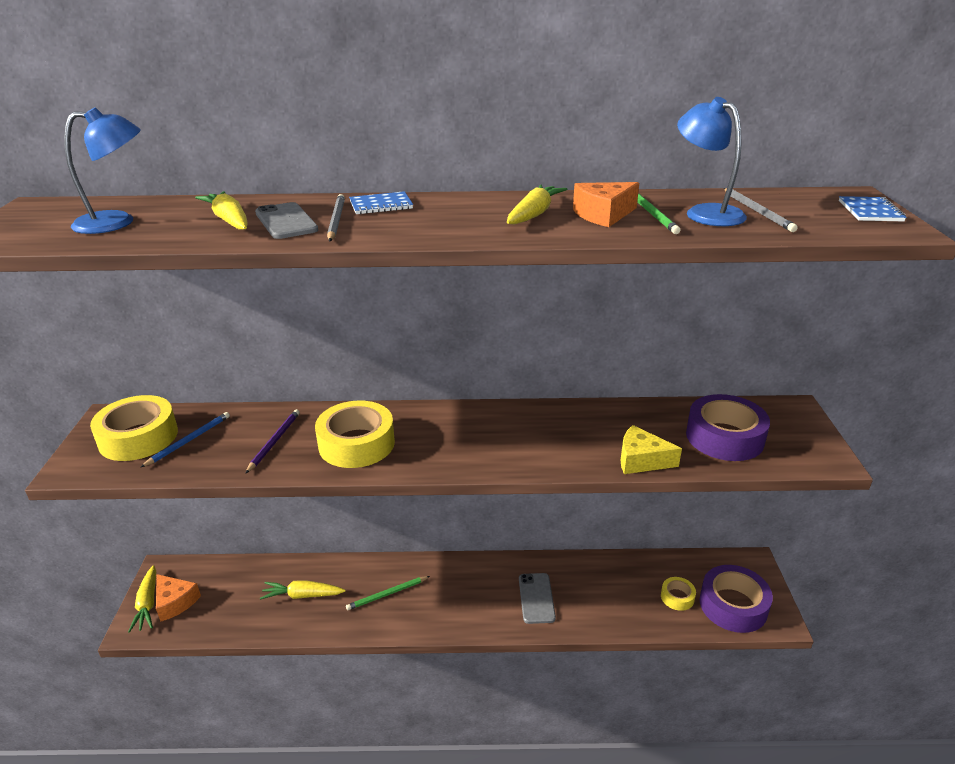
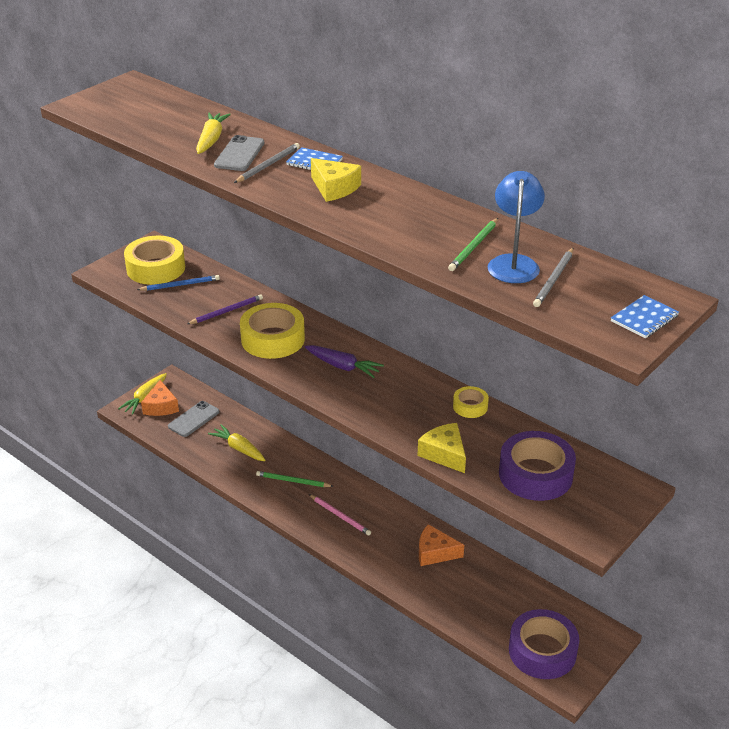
camera: 40 degrees right, 5 degrees up
blue lamp [64,107,141,234] -> none
yellow carrot [507,185,567,225] -> none
grey phone [519,573,556,624] -> grey phone moved to [168,401,219,437]
orange cheese [573,182,639,227] -> orange cheese moved to [419,524,464,566]
yellow tape [661,577,696,611] -> yellow tape moved to [453,386,489,418]
none -> purple carrot [305,345,384,378]
none -> pink pencil [309,494,371,536]
none -> yellow cheese [311,158,361,202]

